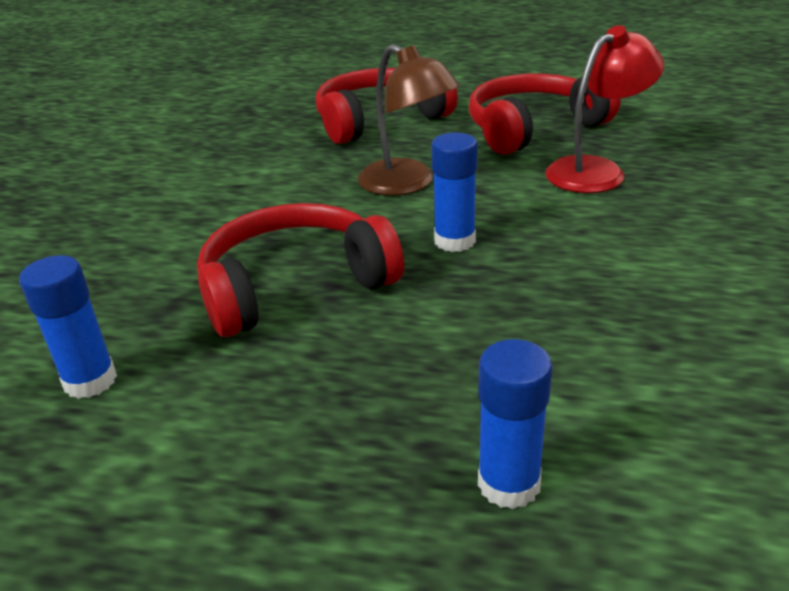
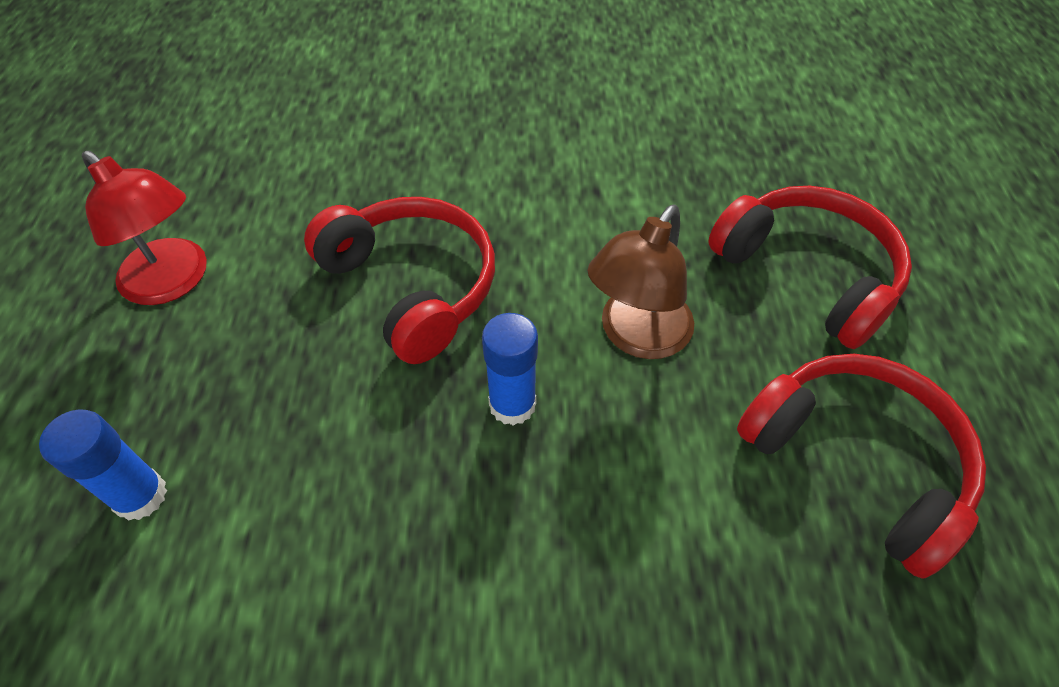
camera: 75 degrees right, 20 degrees up
blue glue stick [19,255,117,399] -> none
red lamp [545,25,664,193] -> red lamp moved to [82,150,207,305]

